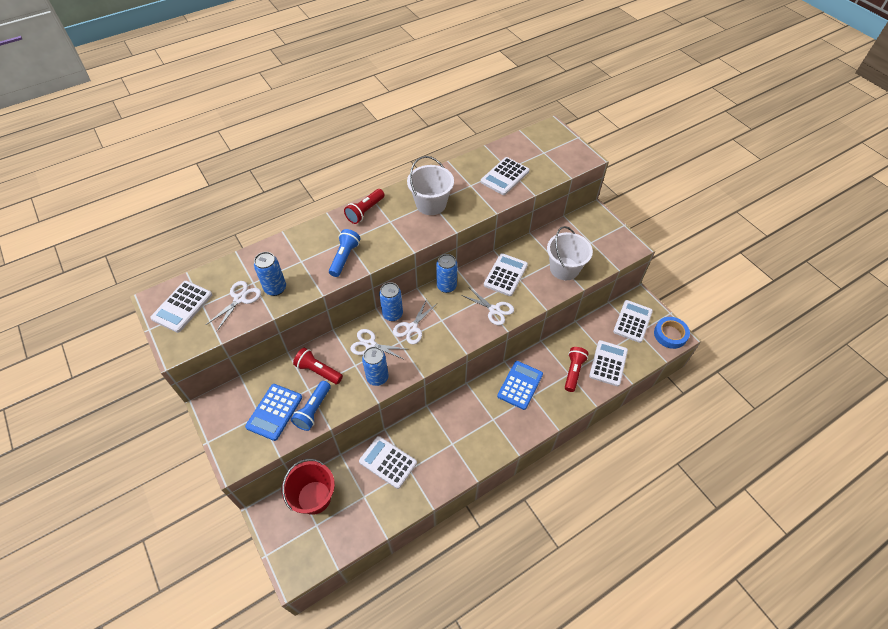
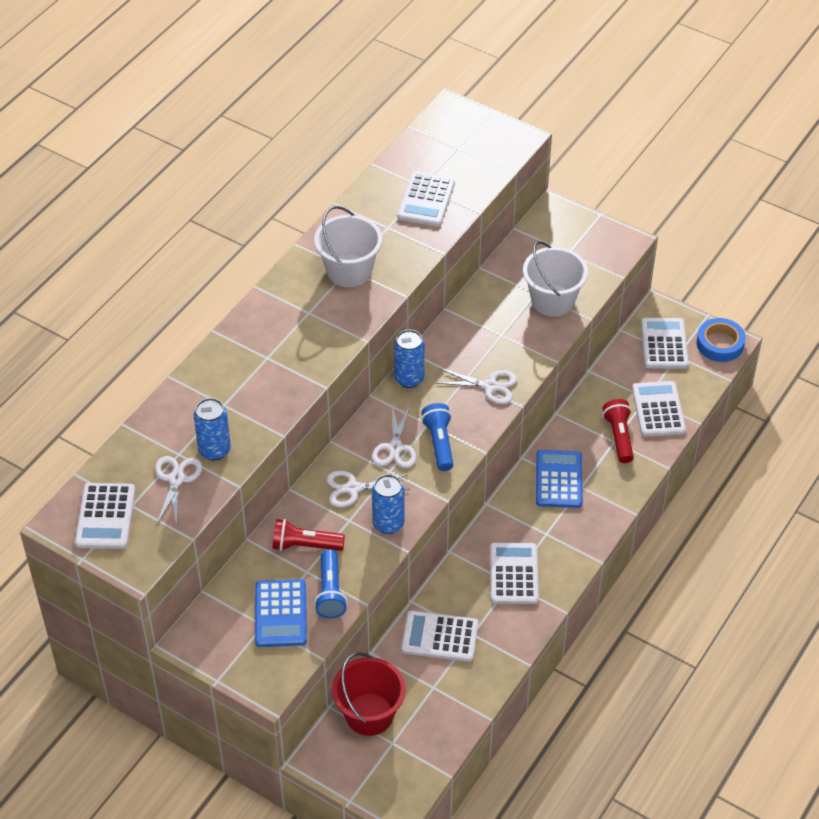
camera: 25 degrees left, 5 degrees down
blue flashlight [329,229,361,277] -> blue flashlight moved to [421,403,454,471]
red flashlight [344,189,385,224] -> none
blue can [379,282,403,321] -> none
white calculator [484,253,528,296] -> white calculator moved to [490,543,539,604]

